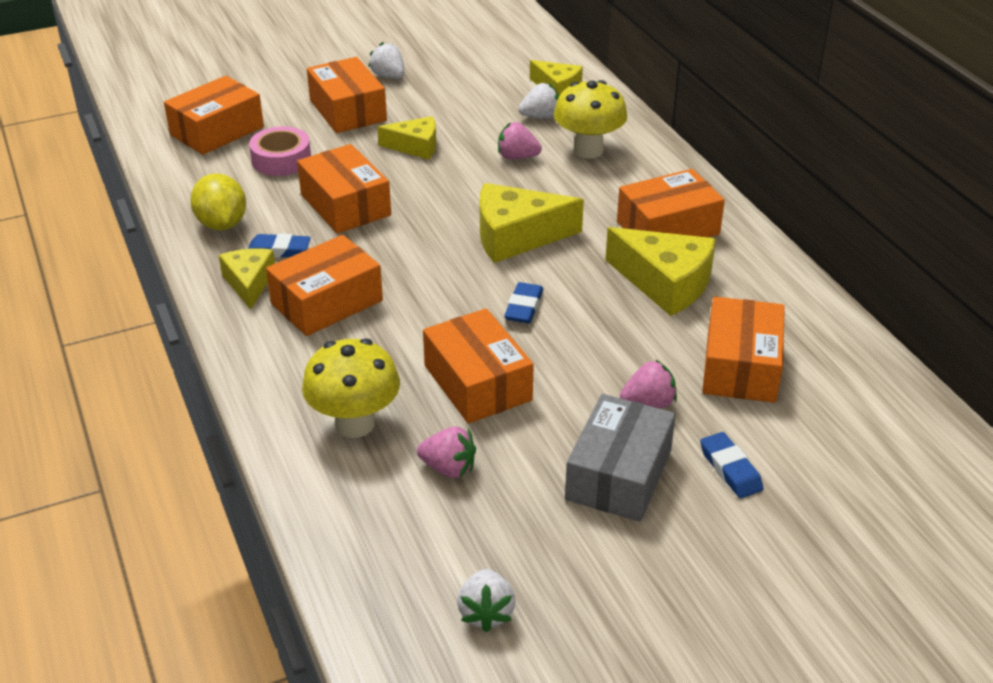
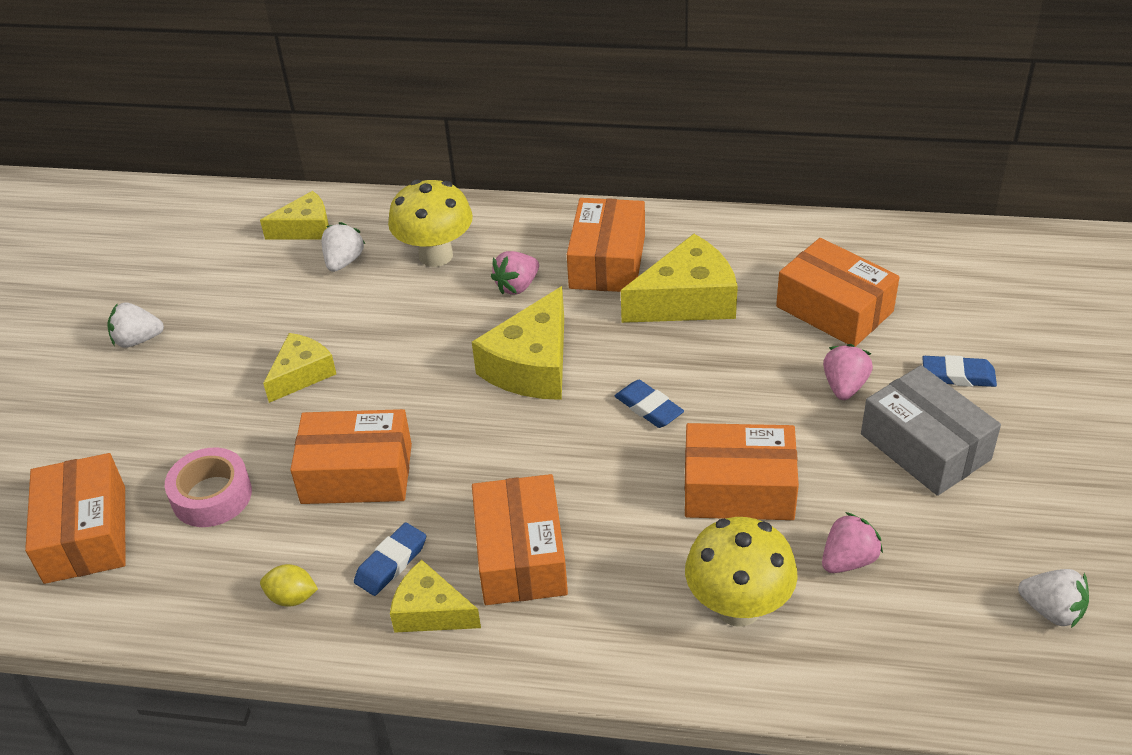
camera: 55 degrees left, 5 degrees up
yellow lemon [190,173,246,231] -> yellow lemon [260,564,318,607], size x0.58
orange box [307,57,387,133] -> none
pink strawberry [498,122,542,159] -> pink strawberry moved to [491,251,539,295]

